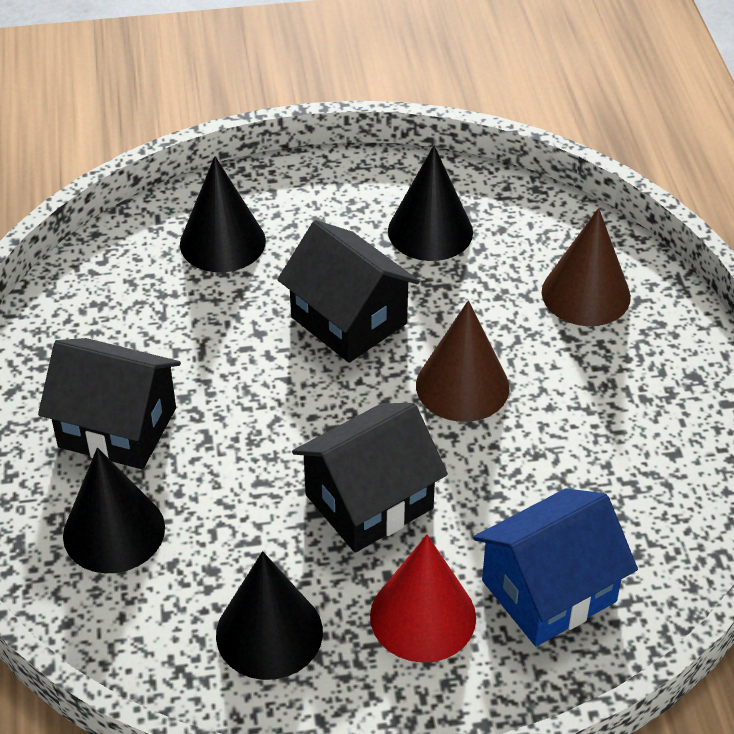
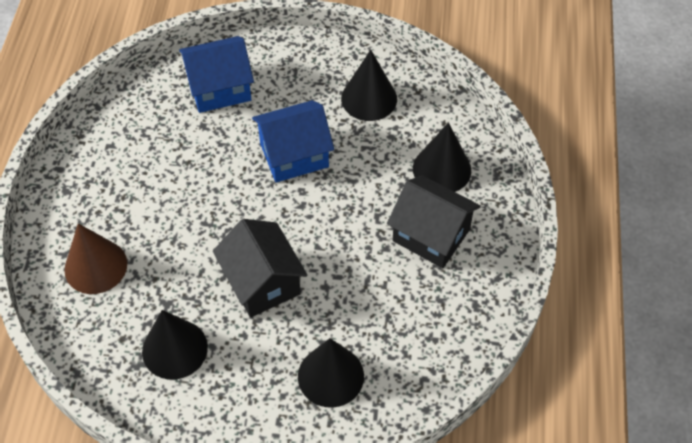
camera: 165 degrees left, 10 degrees up
black house [292,403,448,553] -> blue house [252,100,334,183]
red cone [370,535,476,663] -> none
brown cone [416,300,509,422] -> none

